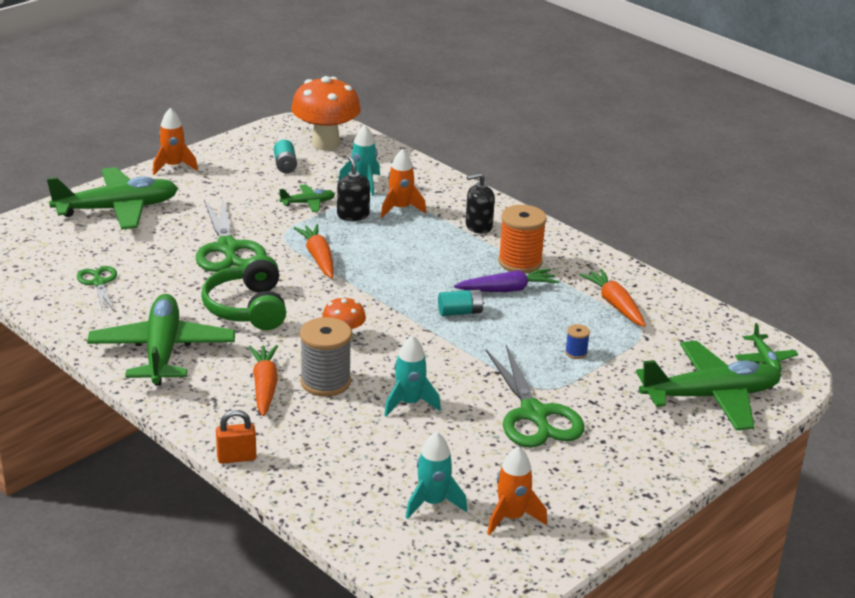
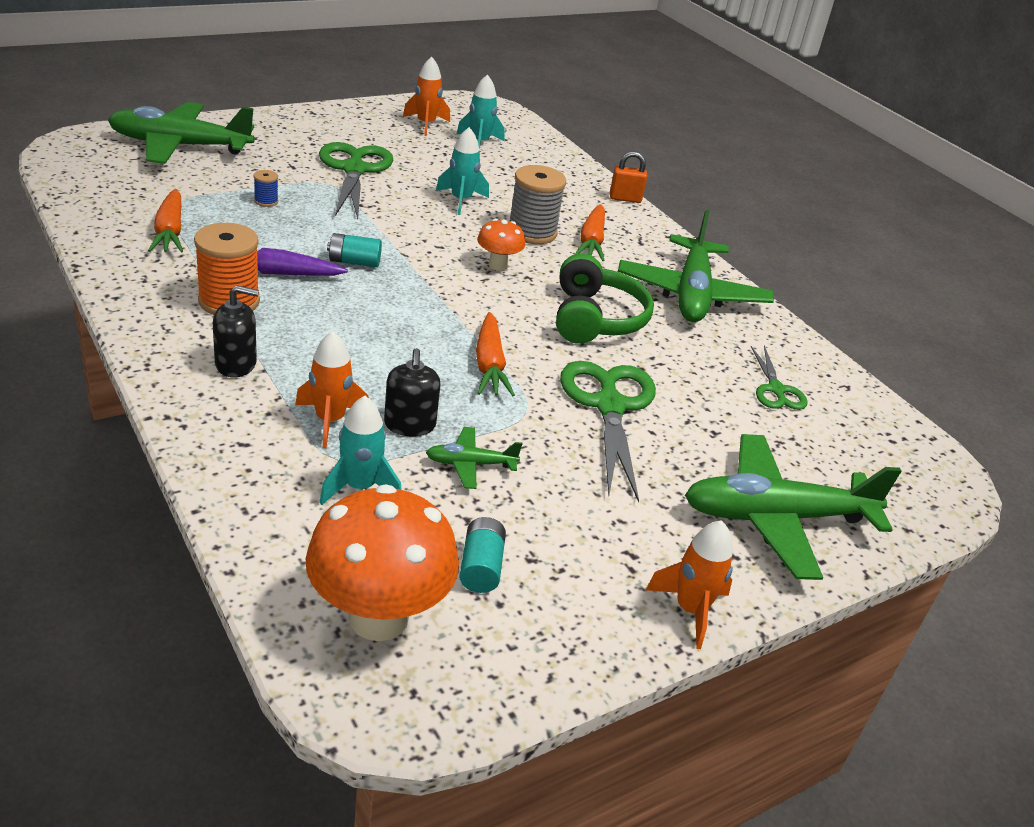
camera: 170 degrees left, 5 degrees up
green plane [735,323,798,372] -> none

